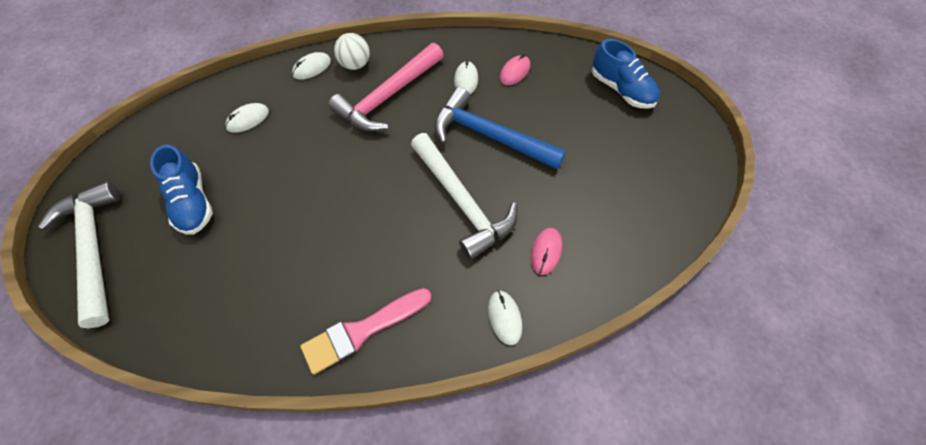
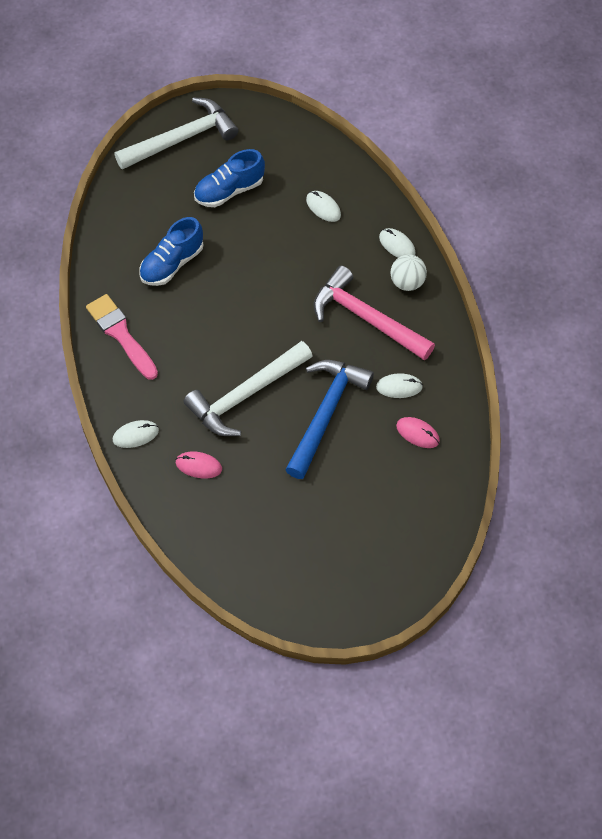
camera: 85 degrees right, 0 degrees up
blue shoe [592,39,660,109] -> blue shoe moved to [139,217,203,286]

